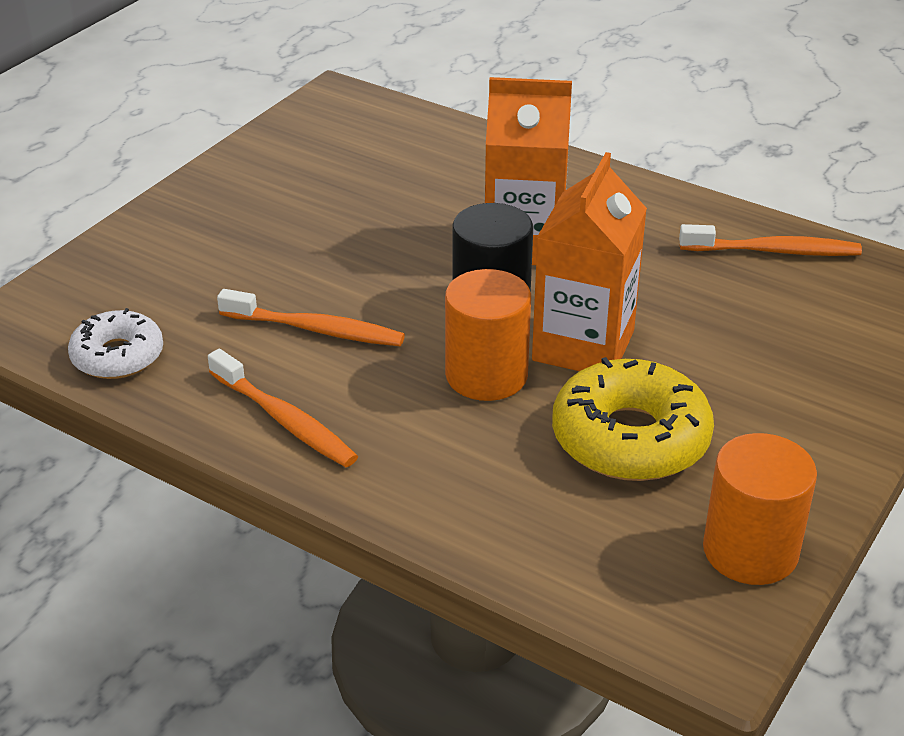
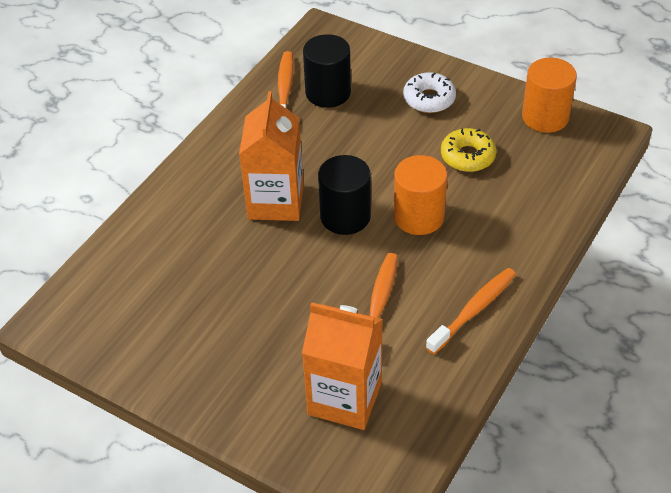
camera: 90 degrees left, 10 degrees up
white donut [68,308,163,379] -> white donut moved to [403,72,456,113]
orange carton [532,152,647,371] -> orange carton moved to [302,302,383,430]
yellow donut [552,357,714,481] -> yellow donut [441,128,496,172], size x0.62
none -> black cylinder [303,34,351,108]

